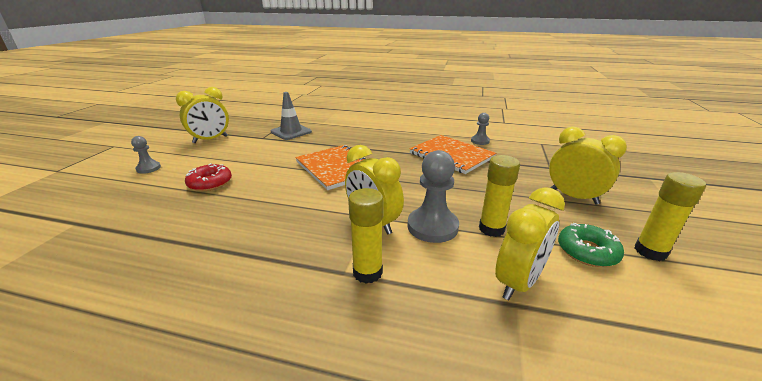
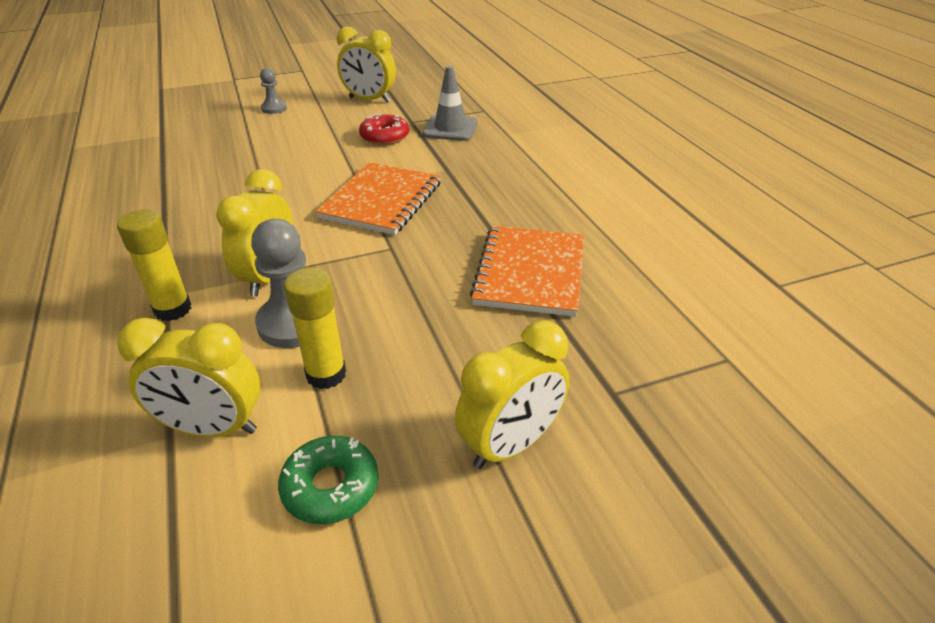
camera: 55 degrees right, 10 degrees up
red donut [185,163,232,191] -> red donut moved to [359,113,409,145]
grey pawn [471,113,490,145] -> none
yellow clock [549,127,627,205] -> yellow clock turned 45 degrees clockwise [455,321,569,469]
yellow glue stick [635,172,706,261] -> none

